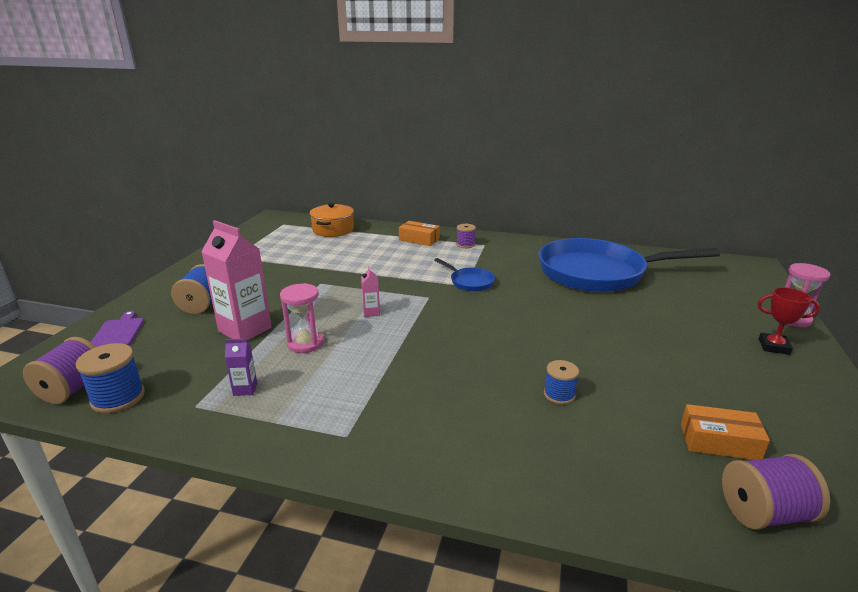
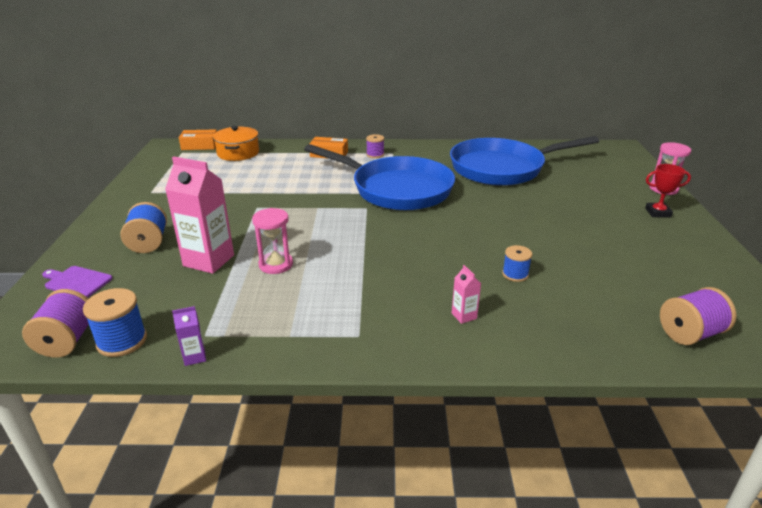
camera: 15 degrees left, 5 degrees up
purple cutting board [91,311,144,347] -> purple cutting board turned 45 degrees counterclockwise [42,266,113,298]
purple carton [225,339,257,396] -> purple carton moved to [172,306,206,366]
pink carton [361,267,380,317] -> pink carton moved to [452,265,481,324]
blue pan [434,258,495,291] -> blue pan [304,144,455,210], size x2.45
orange box [681,404,770,460] -> orange box moved to [179,129,217,150]

